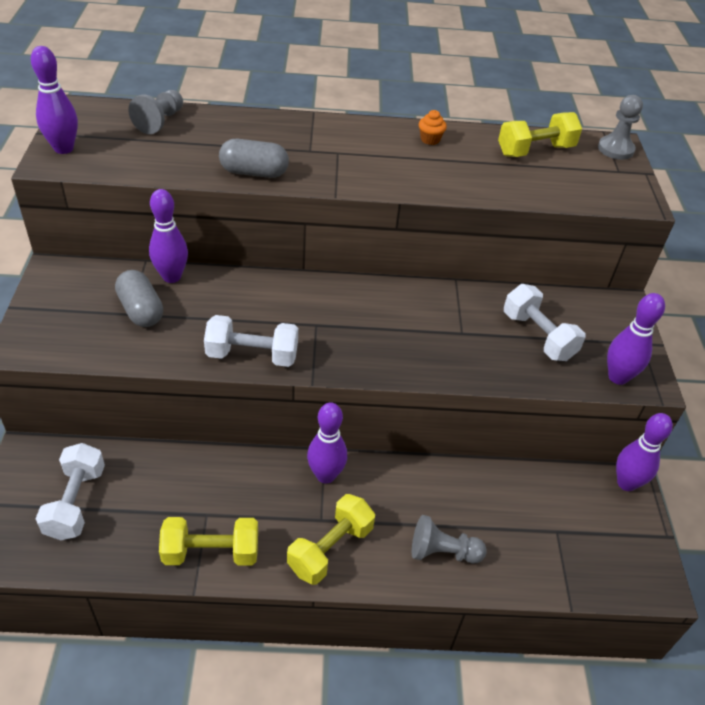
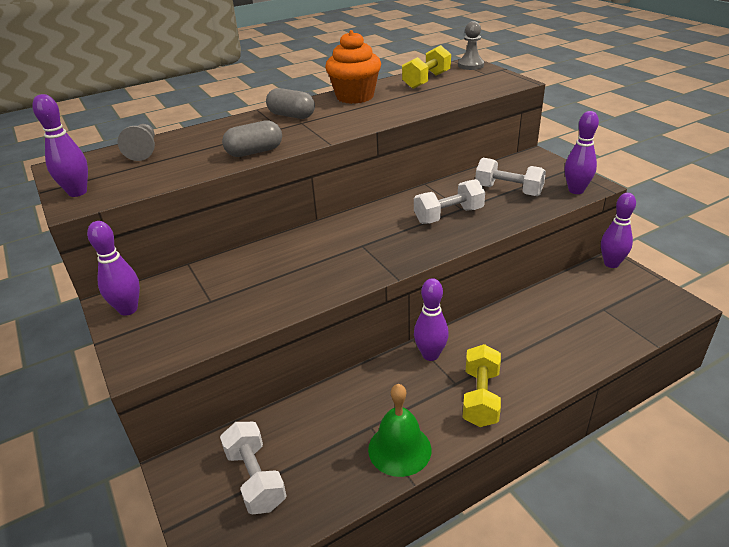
camera: 25 degrees left, 10 degrees down
grey capsule [115,270,163,327] -> grey capsule moved to [266,88,315,119]
purple bowling pin [149,189,188,283] -> purple bowling pin moved to [87,221,140,316]
yellow dumbbell [159,517,258,565] -> green bell [368,384,431,477]
white dumbbell [204,315,298,367] -> white dumbbell moved to [414,179,485,224]
grey pawn [412,515,487,563] -> none
orange cupcake [419,110,447,145] -> orange cupcake [325,30,381,104], size x2.48

